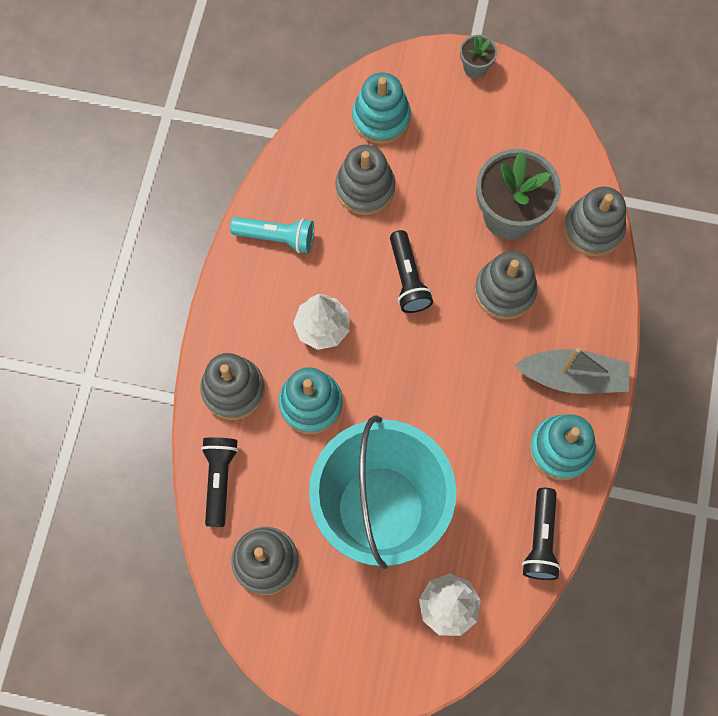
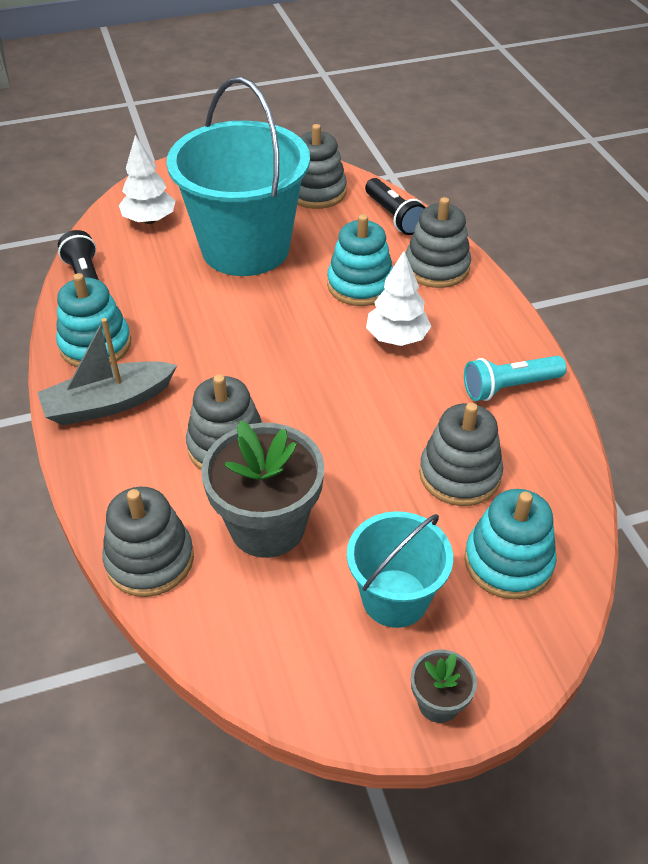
camera: 150 degrees right, 25 degrees down
black flashlight [390,230,433,313] -> none
none -> turquoise bucket [347,511,453,628]

